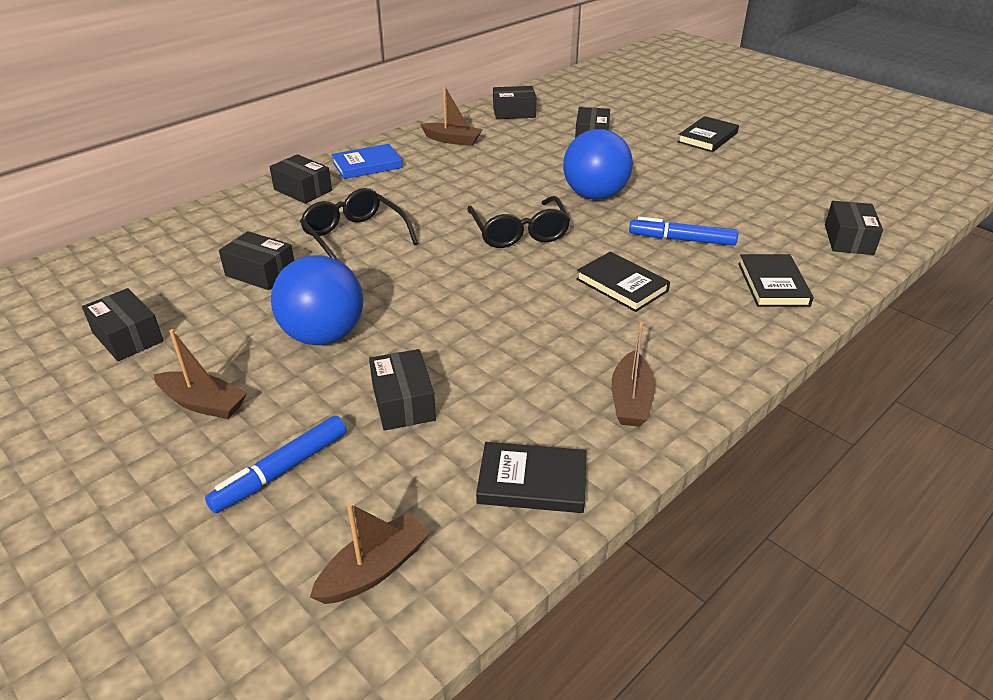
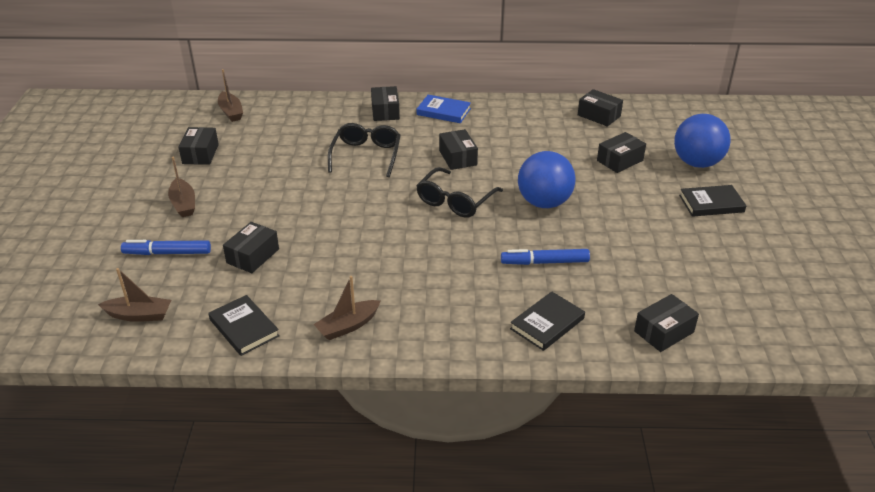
camera: 45 degrees right, 0 degrees up
black box [219,231,294,290] -> black box moved to [439,129,478,170]
blue ball [271,255,363,345] -> blue ball moved to [674,114,731,168]
brown boat [420,85,483,146] -> brown boat moved to [218,69,243,122]
black book [576,252,670,312] -> none
blue marker [629,217,738,246] -> blue marker turned 60 degrees counterclockwise [501,249,590,265]

